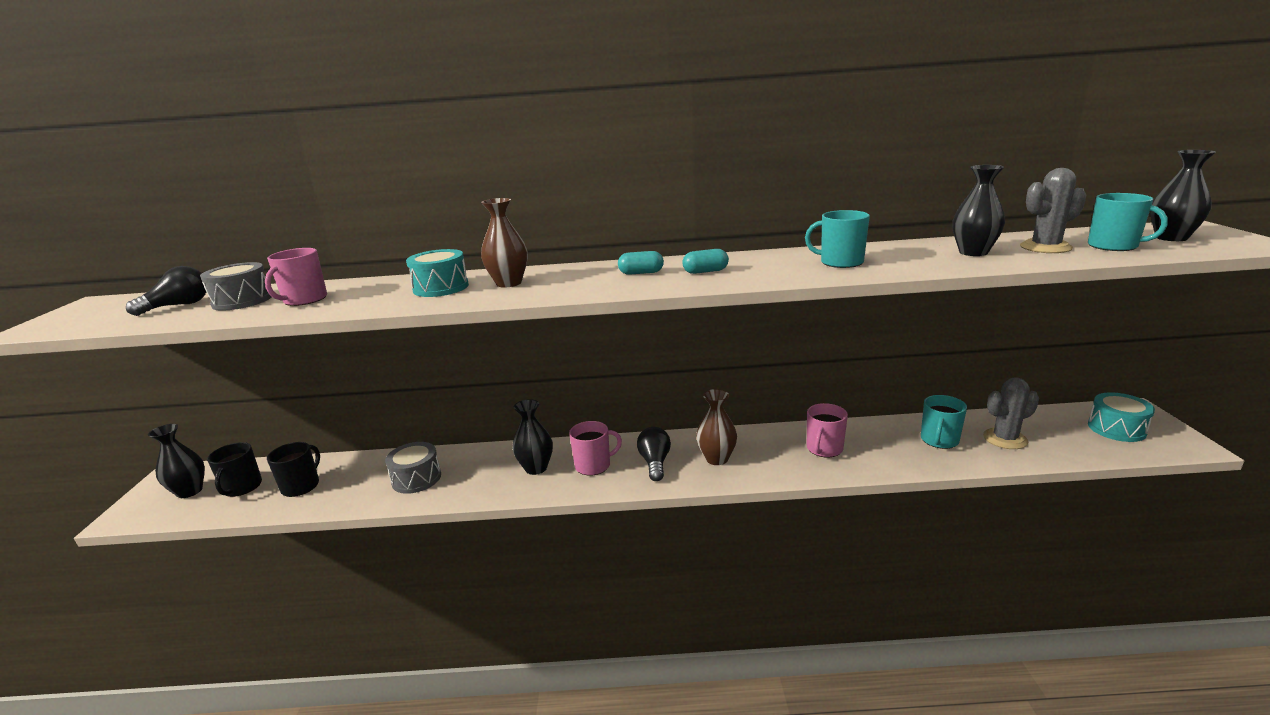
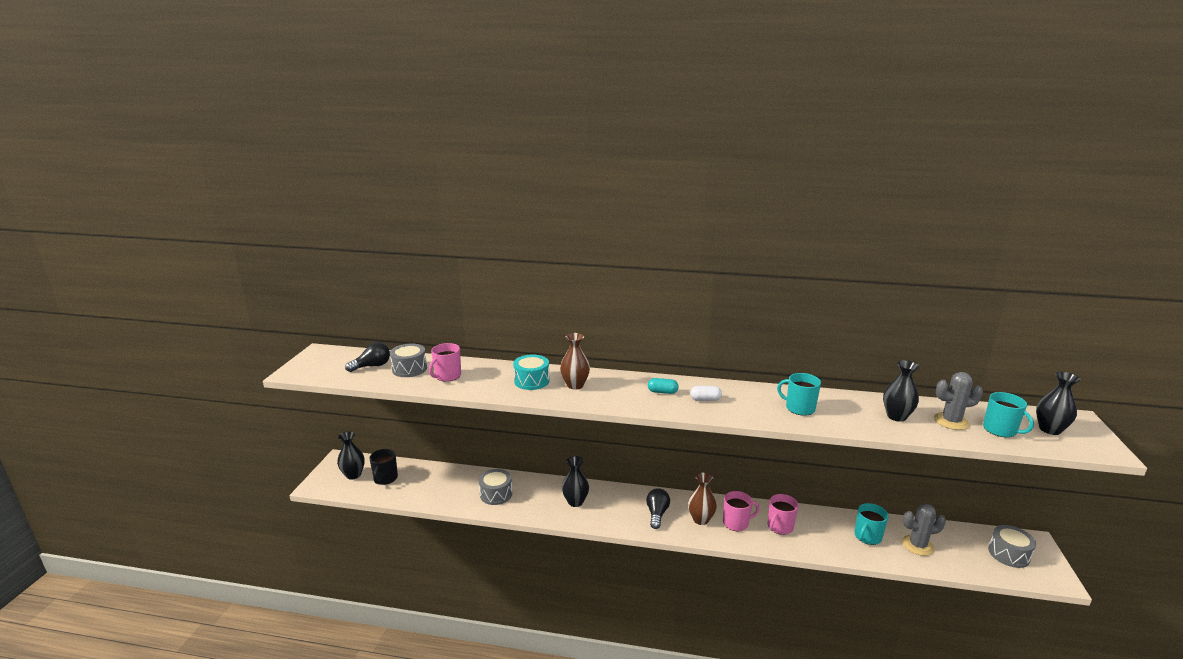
camera: 10 degrees right, 0 degrees up
black mug [267,442,320,497] -> none
pink mug [569,421,622,476] -> pink mug moved to [723,491,760,531]
turquoise capsule [682,249,729,274] -> white capsule [690,386,722,401]
turquoise drum [1088,392,1155,442] -> grey drum [988,525,1036,568]

